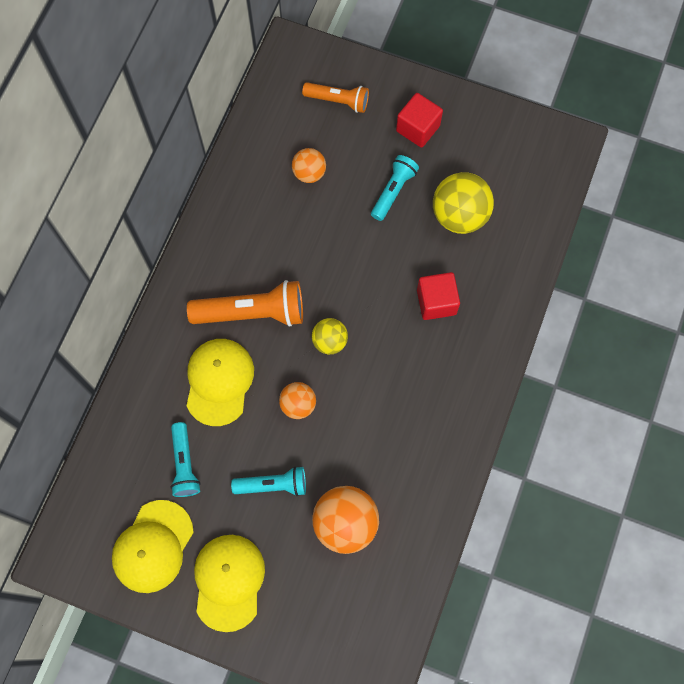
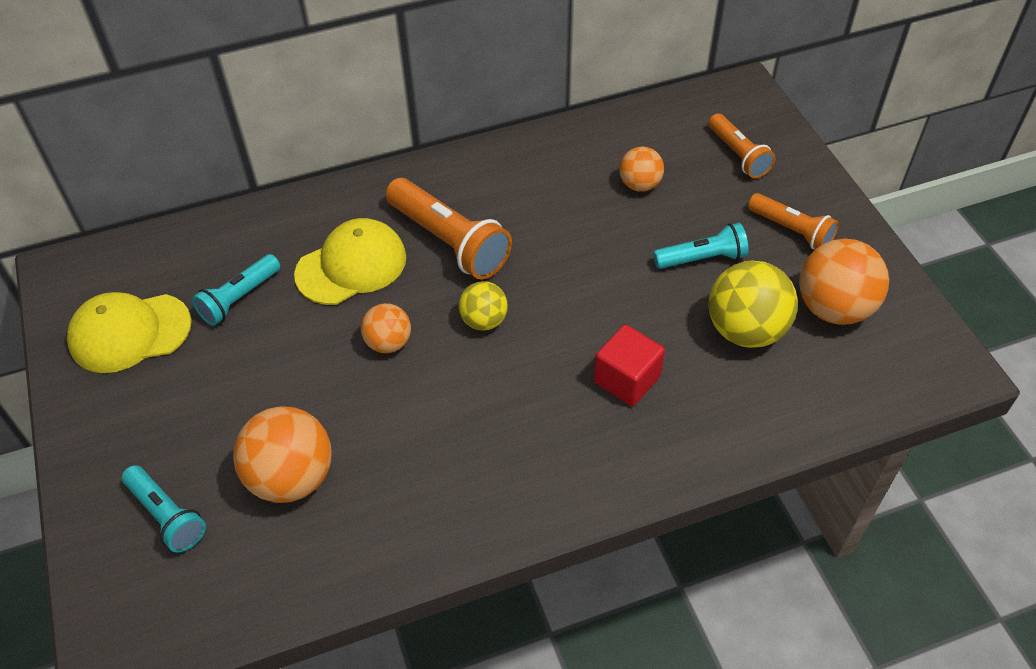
camera: 50 degrees right, 20 degrees down
yellow cap [194,535,265,632] -> none
turquoise flashlight [231,466,306,496] -> turquoise flashlight moved to [122,465,206,553]
red cube [396,93,443,148] -> orange flashlight [748,193,839,249]
none -> orange ball [799,239,889,325]

